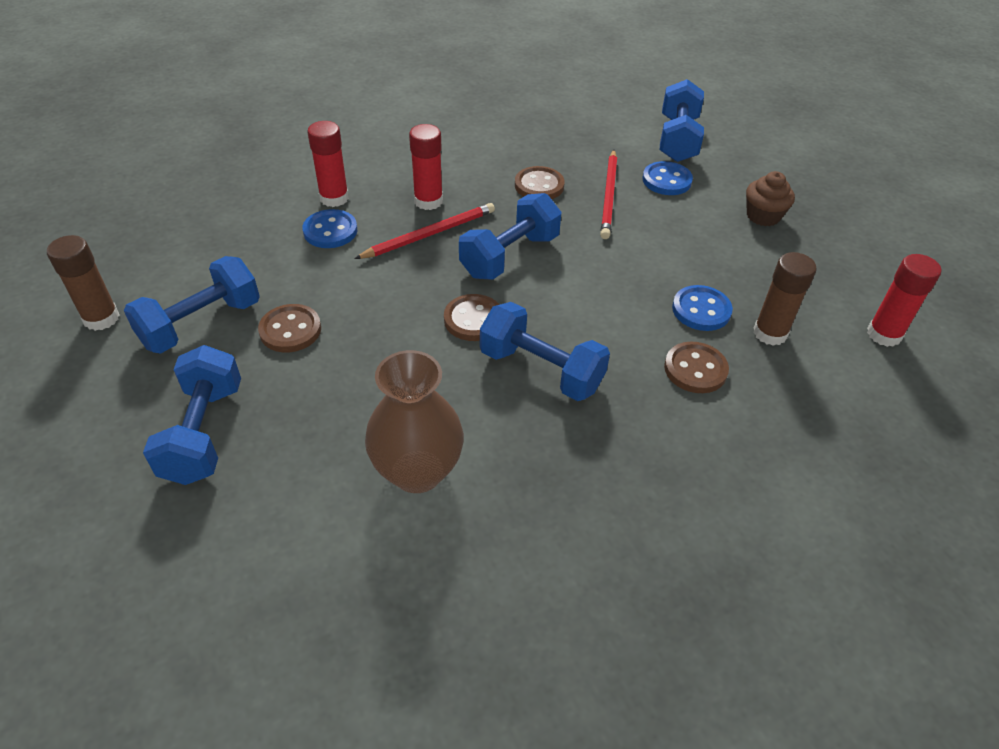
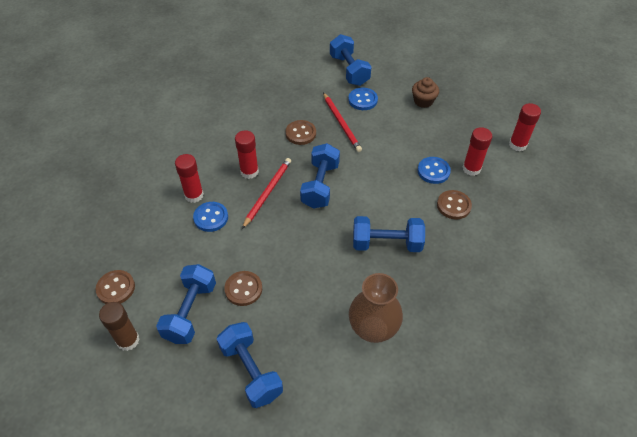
camera: 30 degrees left, 5 degrees up
brown button [444,294,500,341] -> brown button moved to [96,270,135,304]
brown glue stick [753,252,817,346] -> red glue stick [463,127,492,176]

